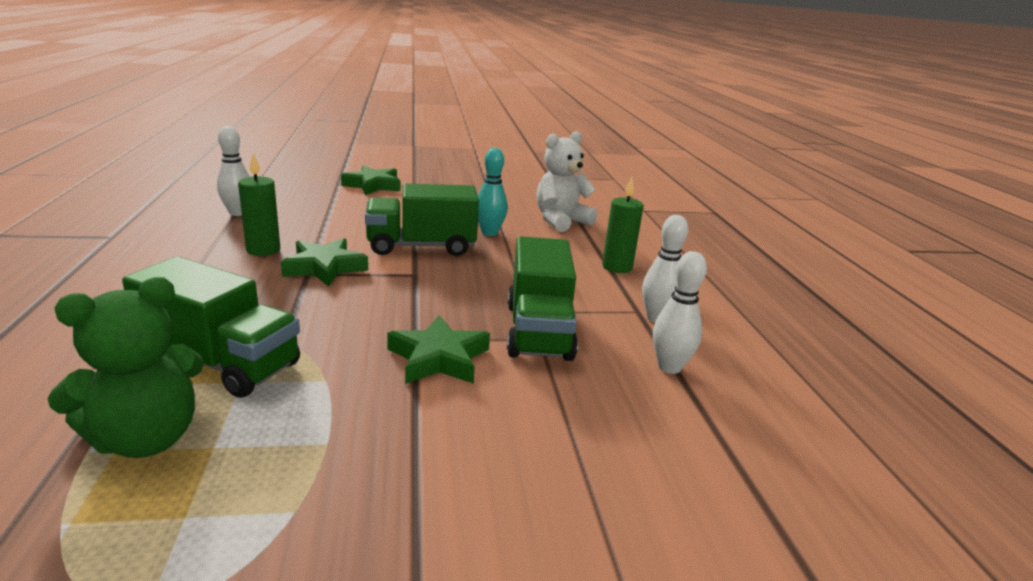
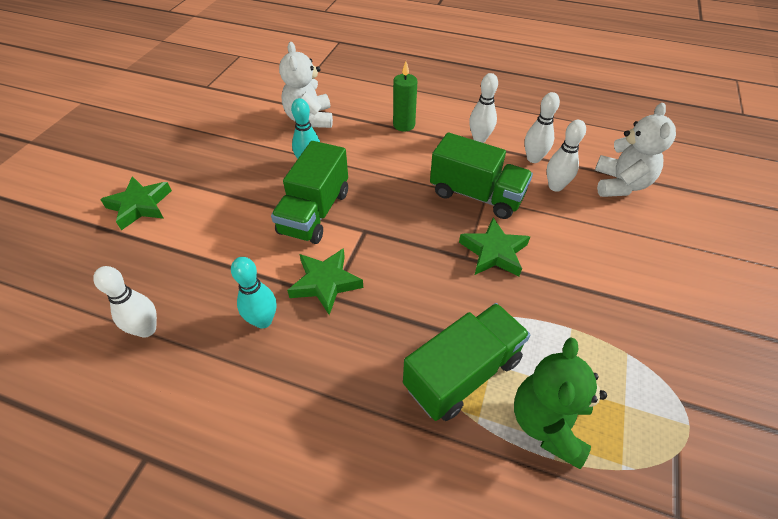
camera: 60 degrees left, 25 degrees up
green teddy bear [48,277,204,458] -> green teddy bear turned 150 degrees counterclockwise [514,337,607,469]
green candle [238,153,280,256] -> turquoise bowling pin [231,257,276,329]
none -> white bowling pin [547,120,586,192]
none -> white teddy bear [595,103,676,197]

